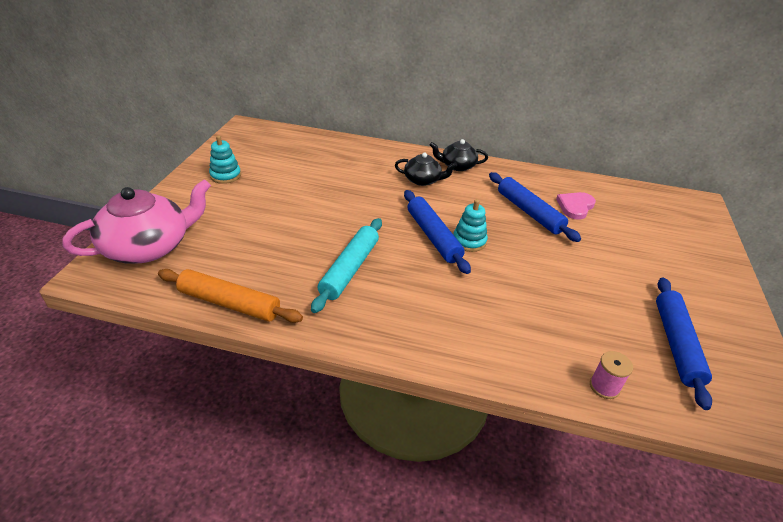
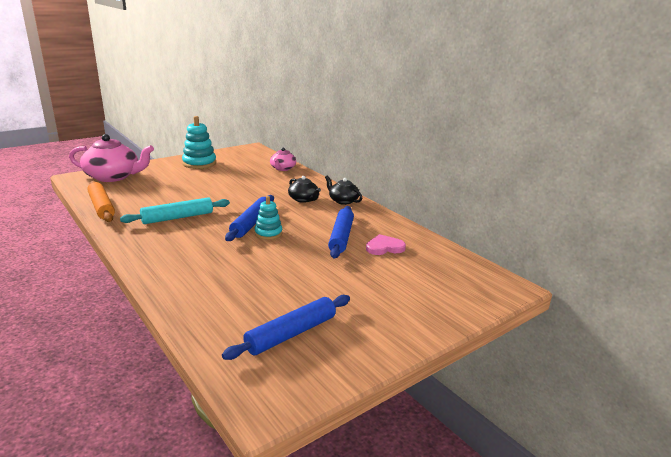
camera: 40 degrees right, 15 degrees down
turquoise stacking toy [209,135,241,184] -> turquoise stacking toy [182,116,216,169], size x1.60
pink spool [590,351,633,399] -> none
none -> pink teapot [270,148,296,171]

